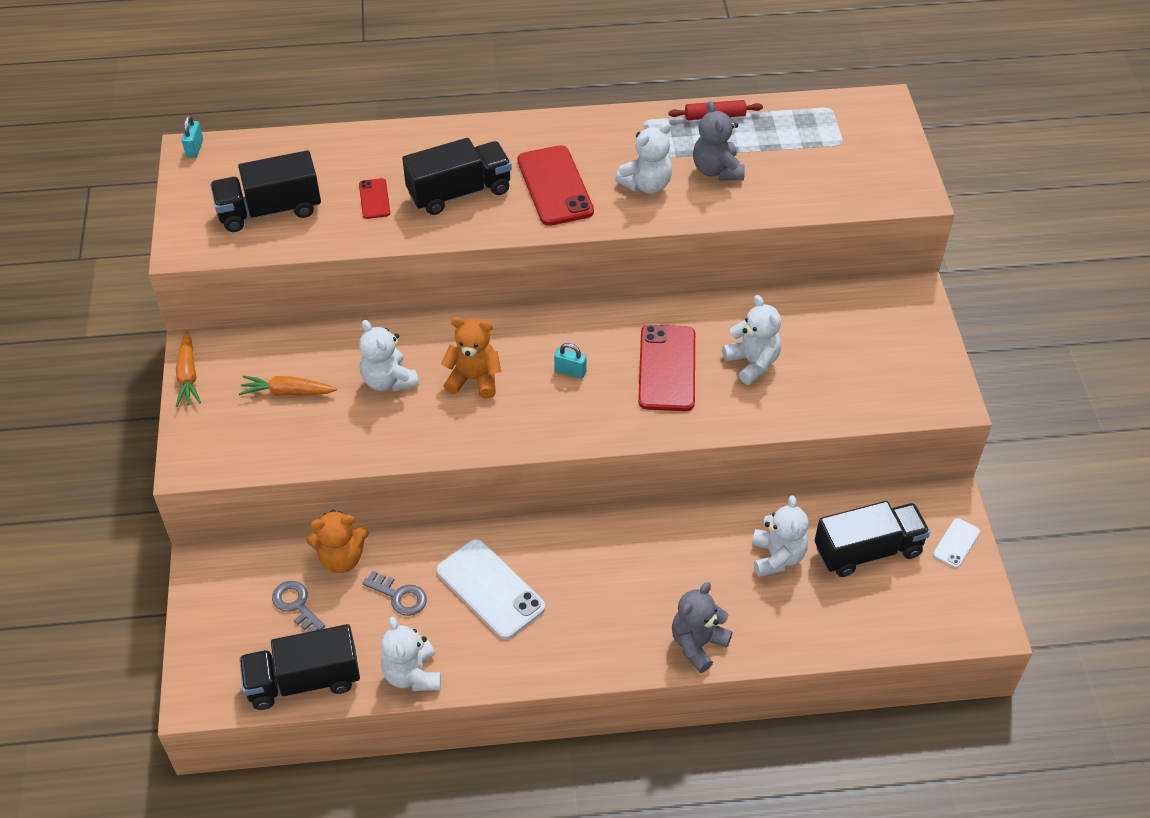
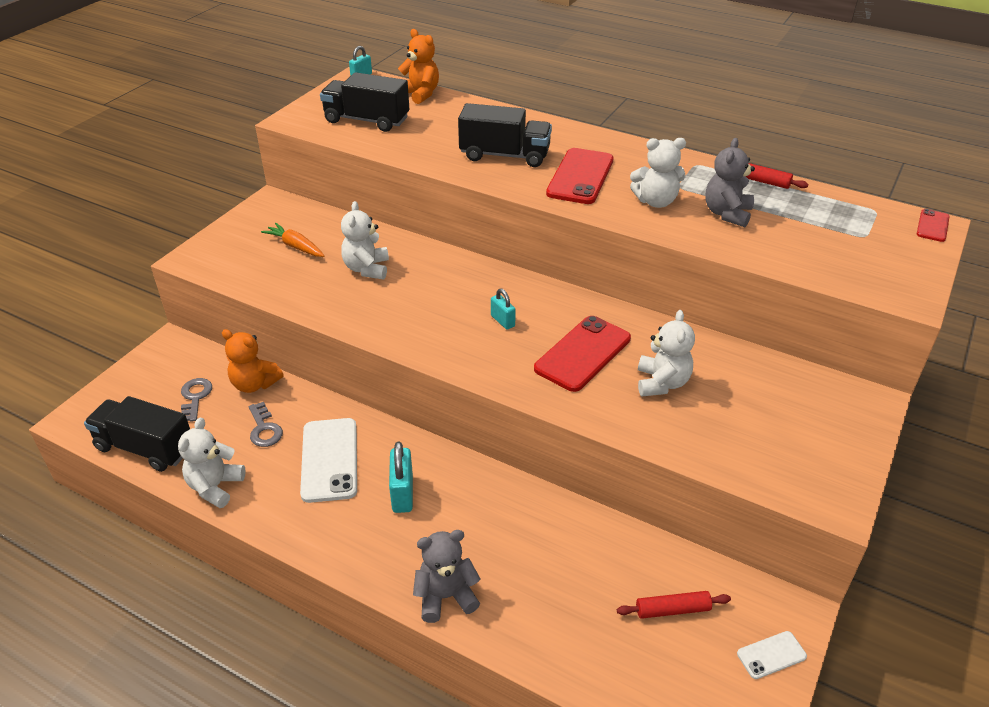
camera: 35 degrees right, 10 degrees down
orange carrot [176,332,201,407] -> none
red phone [359,178,390,219] -> red phone moved to [917,209,950,242]
orange teddy bear [441,317,501,399] -> orange teddy bear moved to [398,29,439,104]
white teddy bear [752,495,809,577] -> none
black truck [814,501,930,577] -> red rolling pin [617,591,731,619]
none -> turquoise padlock [389,441,413,513]

